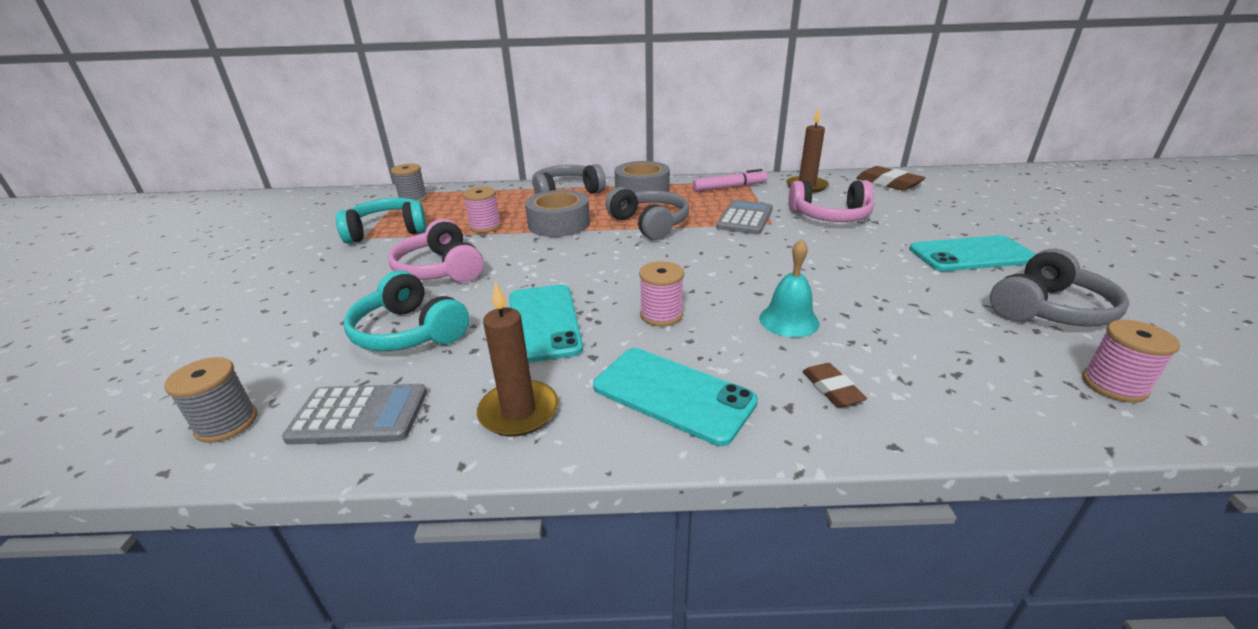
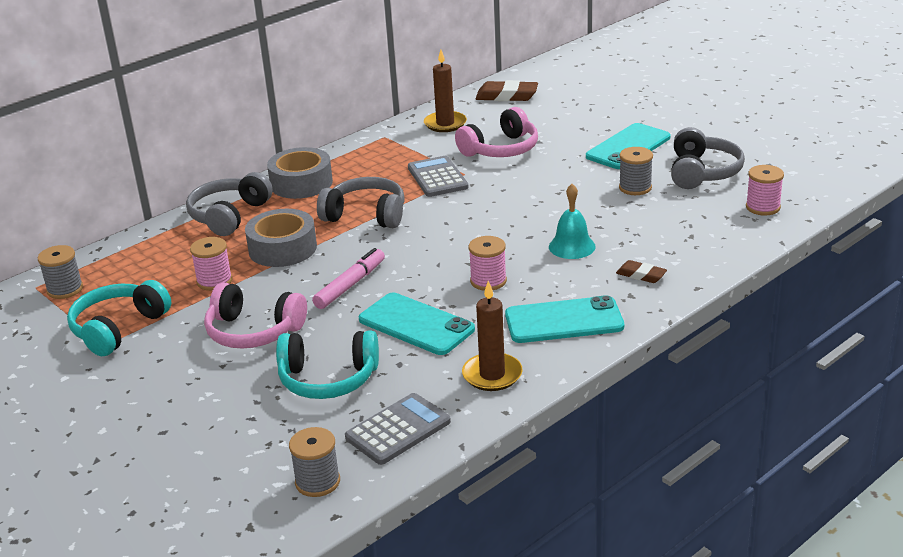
camera: 40 degrees left, 0 degrees up
pink marker [693,169,768,192] -> pink marker moved to [312,248,385,309]
none -> grey spool [619,147,653,195]

